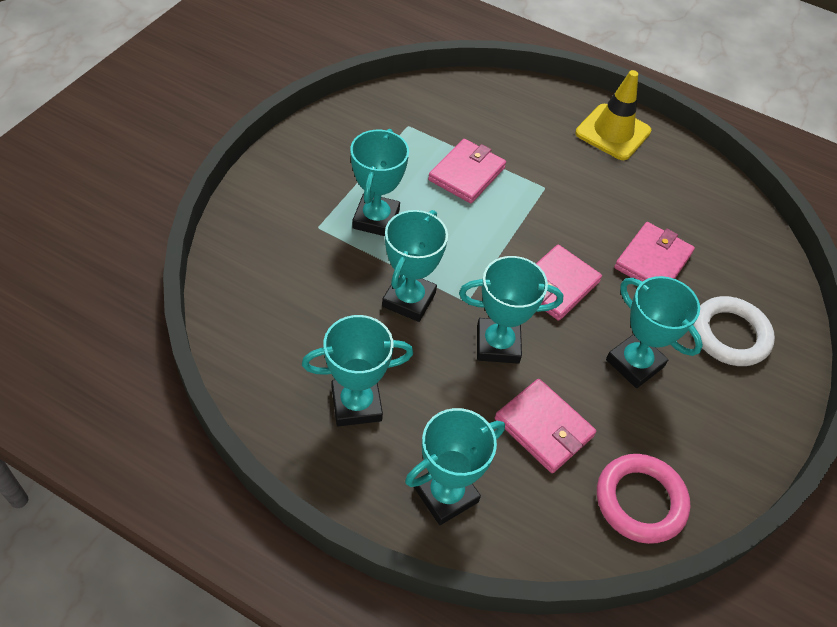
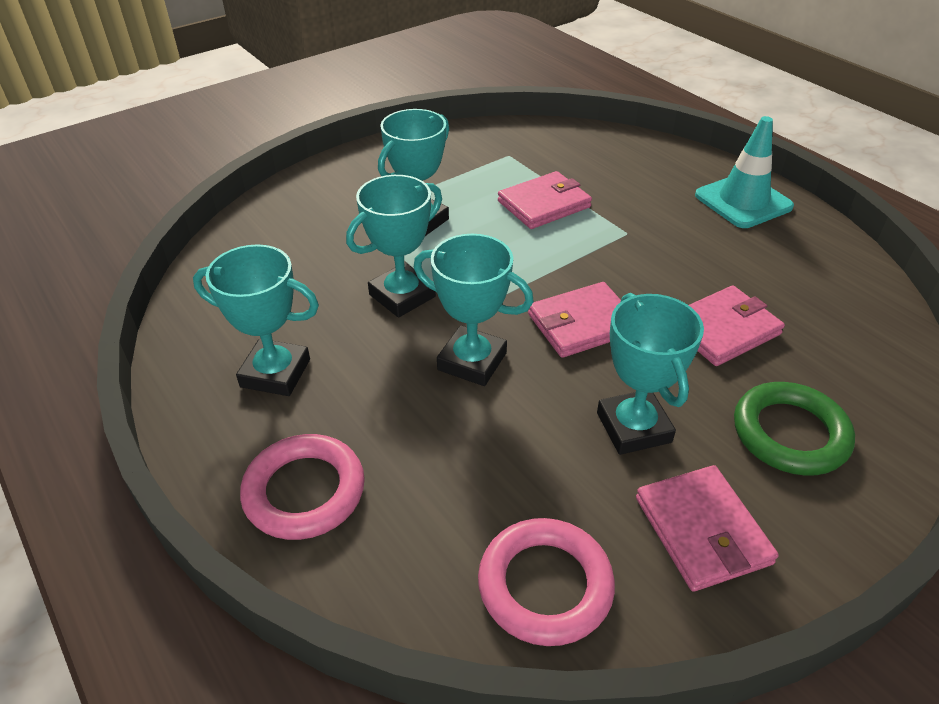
camera: 30 degrees right, 10 degrees down
turquoise trophy [405,408,505,525] -> pink ring [240,434,365,540]
pink wallet [495,379,596,473] -> pink wallet moved to [636,465,779,592]
yellow traffic cone [575,70,651,160] -> turquoise traffic cone [695,116,794,228]
white ring [693,296,775,366] -> green ring [734,382,855,476]

